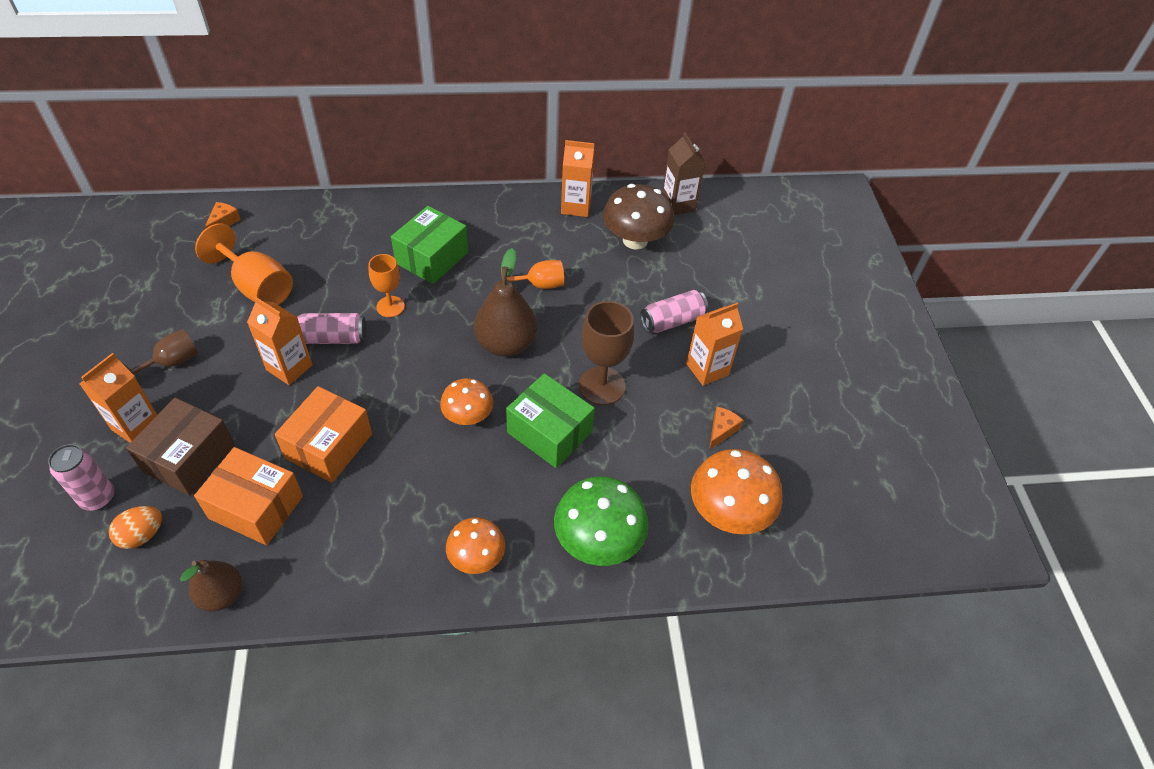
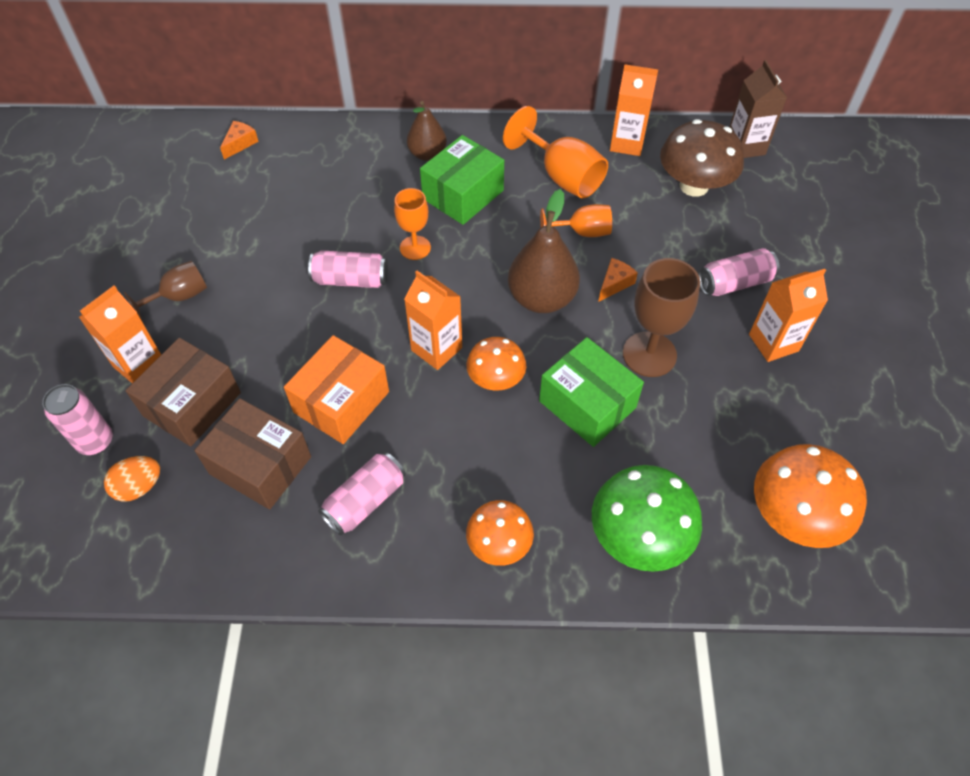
camera: 10 degrees right, 5 degrees up
brown pear [180,560,242,611] -> brown pear moved to [407,101,447,161]
orange box [194,447,303,545] -> brown box [194,398,311,510]
orange goblet [195,223,293,305] -> orange goblet moved to [503,106,608,199]
orange carton [247,297,312,385] -> orange carton moved to [404,271,462,370]
orange cheese [709,407,743,450] -> orange cheese moved to [598,258,638,302]
none -> pink can [318,452,406,536]

